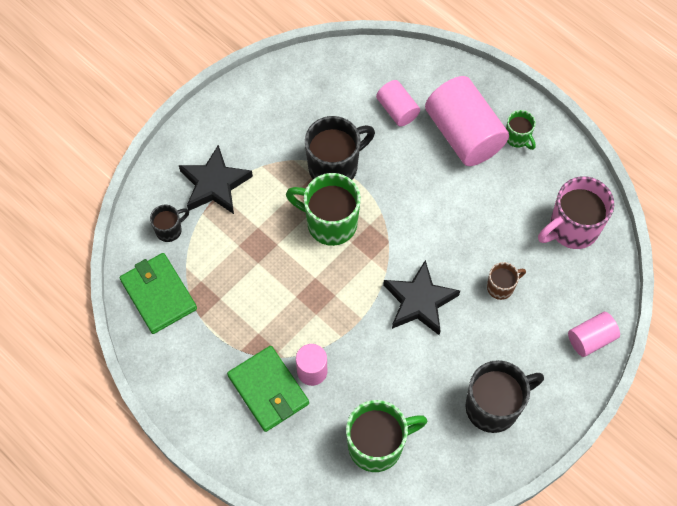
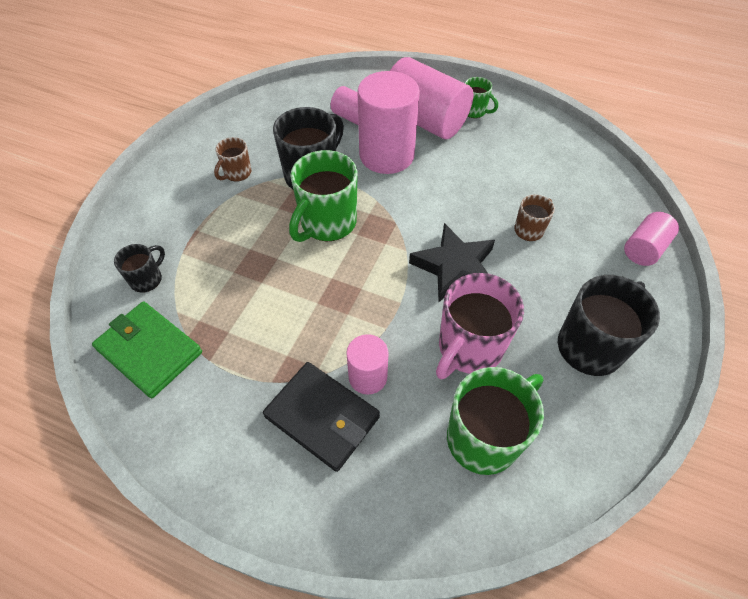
camera: 20 degrees left, 10 degrees down
black star [179,145,253,214] -> none
green wallet [227,346,309,432] -> black wallet [263,362,380,472]
green mug [286,173,361,246] -> green mug turned 60 degrees counterclockwise [289,150,358,242]
pink mug [538,176,614,249] -> pink mug moved to [436,273,524,379]
none -> brown mug [214,137,251,182]
none -> pink cylinder [357,71,420,174]

